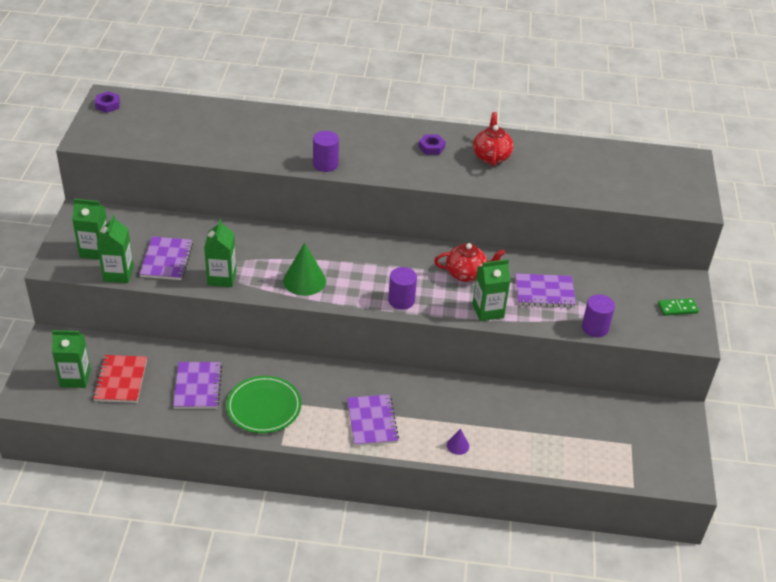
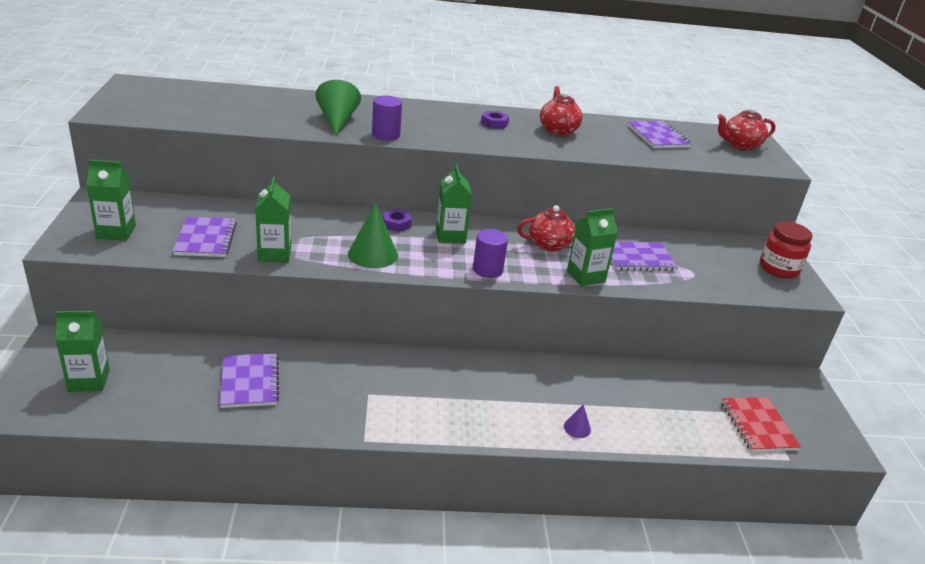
camera: 10 degrees left, 10 degrees down
red notebook [93,355,147,403] -> red notebook moved to [721,397,801,452]
purple nut [95,91,120,113] -> purple nut moved to [382,209,412,232]
green carton [97,215,134,283] -> green carton moved to [436,165,472,244]
green plate [226,376,302,433] -> none
purple notebook [347,394,399,446] -> purple notebook moved to [628,121,691,149]
purple cylinder [582,294,615,337] -> none
green domino [658,298,699,316] -> red jar [760,221,813,279]
none -> green cone [315,80,361,136]
none -> red teapot [717,107,776,150]

